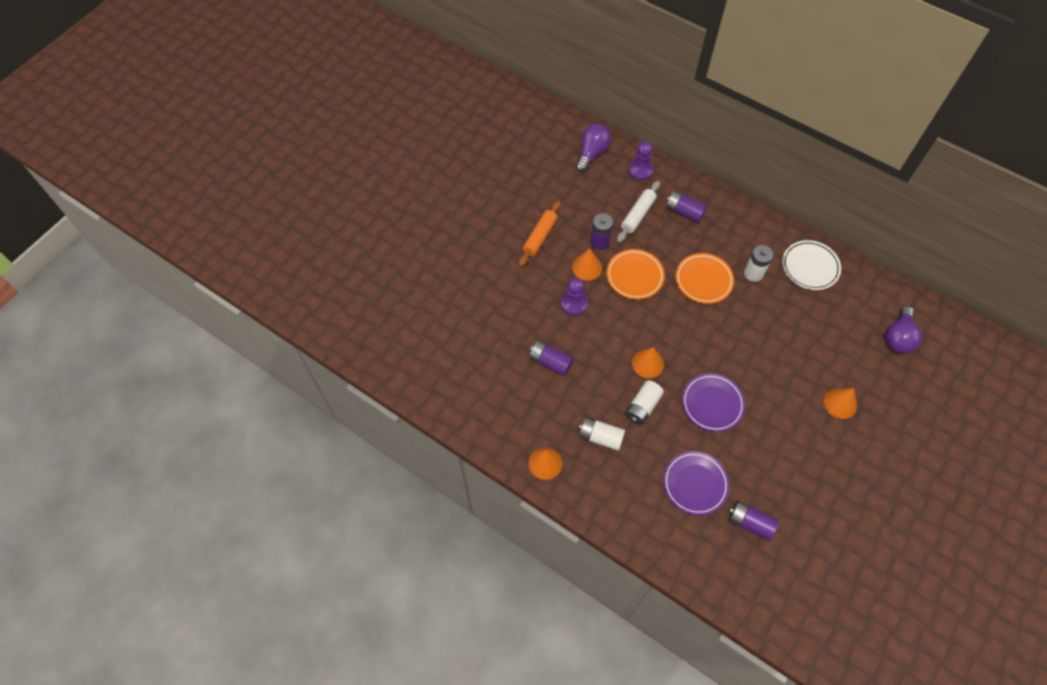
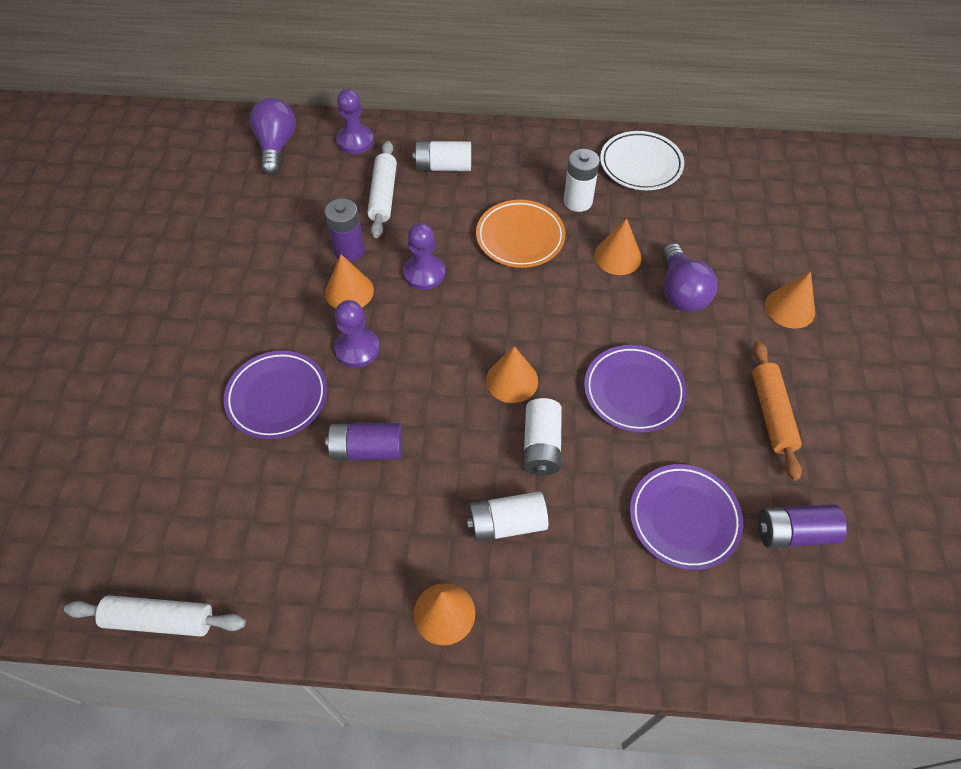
camera: 30 degrees left, 5 degrees down
orange rolling pin [519,200,561,267] -> orange rolling pin moved to [752,341,802,481]
orange plate [606,249,665,300] -> purple pawn [403,223,445,290]
purple battery [666,191,707,223] -> white battery [412,141,471,171]
purple light bulb [885,306,922,354] -> purple light bulb moved to [663,243,717,312]
none -> white rolling pin [64,595,246,637]
none -> purple plate [224,351,327,439]
none -> orange cone [594,218,642,275]

